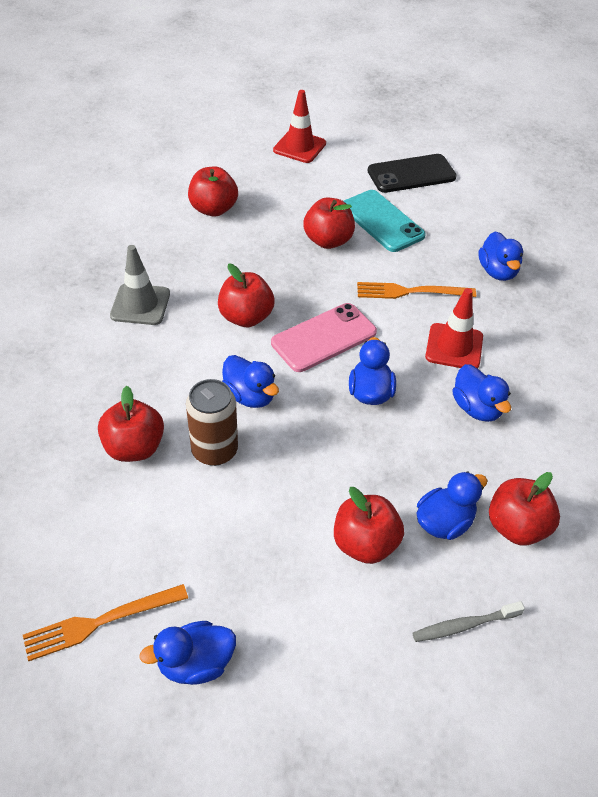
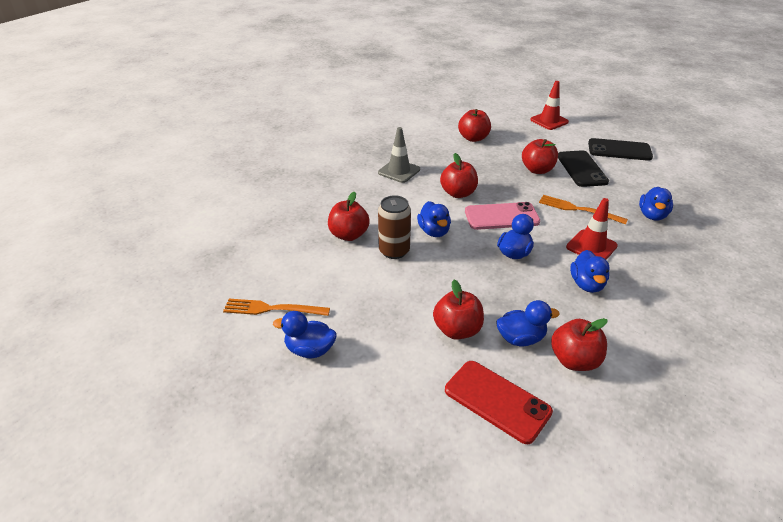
camera: 30 degrees right, 10 degrees down
turquoise phone [344,190,426,252] -> black phone [558,150,609,187]
grey toothbrush [412,601,525,642] -> red phone [445,361,553,444]

